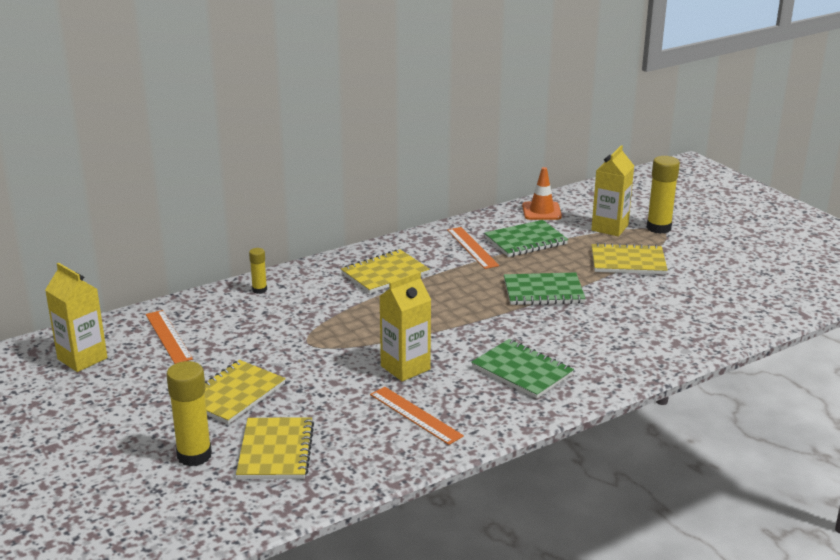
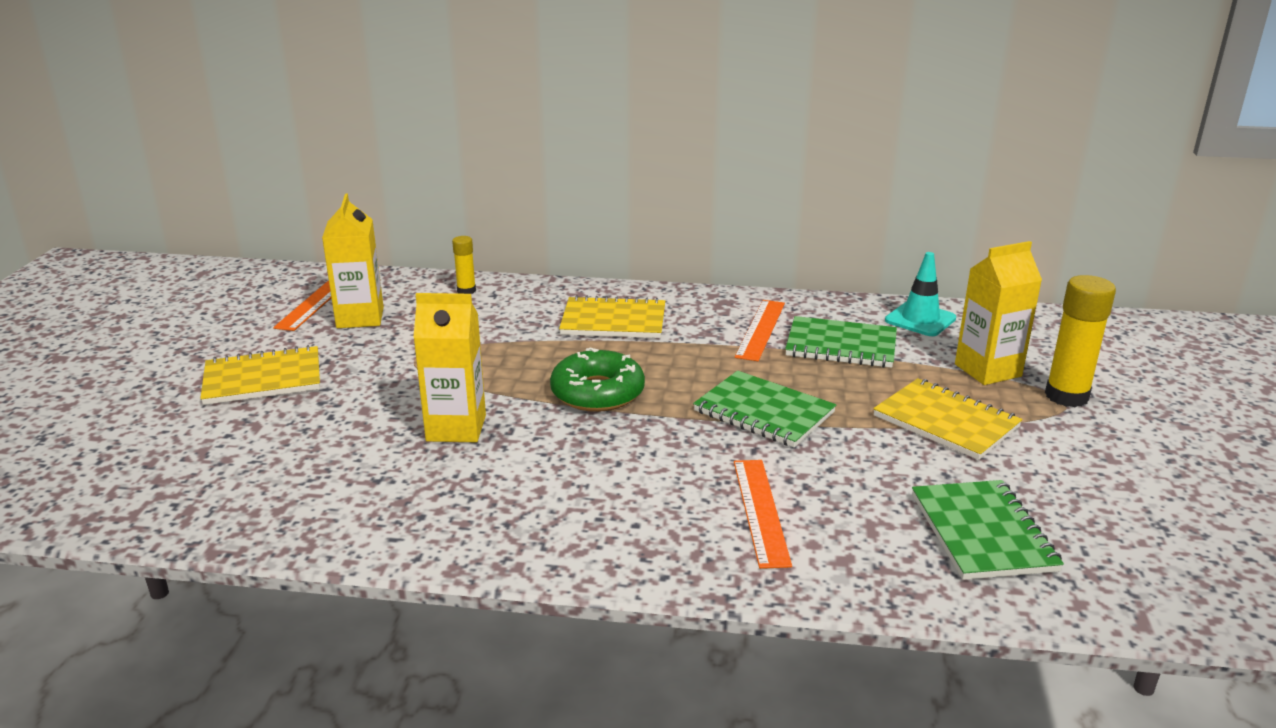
camera: 40 degrees right, 0 degrees up
yellow carton [45,263,108,372] -> yellow carton moved to [322,194,384,328]
yellow glue stick [166,361,212,466] -> none
yellow notebook [236,418,314,479] -> none
orange ruler [370,387,464,445] -> orange ruler moved to [734,460,792,569]
green notebook [471,339,574,399] -> green notebook moved to [912,480,1064,580]
orange traffic cone [522,167,562,220] -> turquoise traffic cone [885,252,956,336]
none -> green donut [550,348,645,412]

